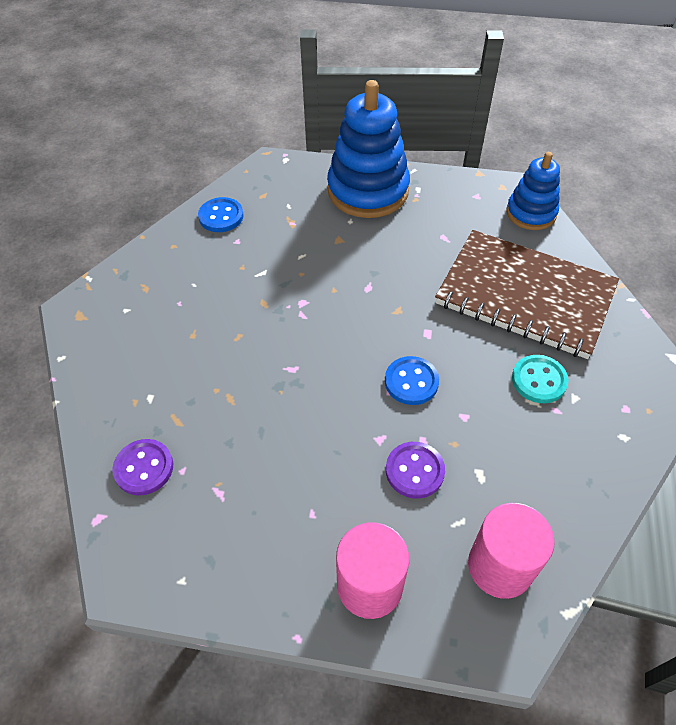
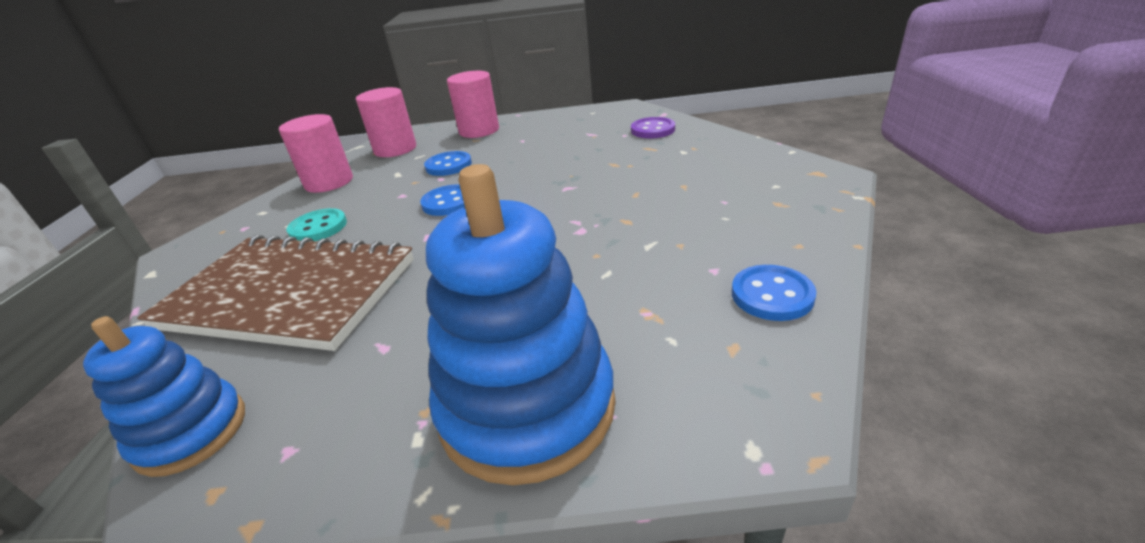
camera: 170 degrees right, 20 degrees down
purple button [386,442,445,498] -> blue button [424,151,472,176]
none -> pink cylinder [279,114,353,193]

